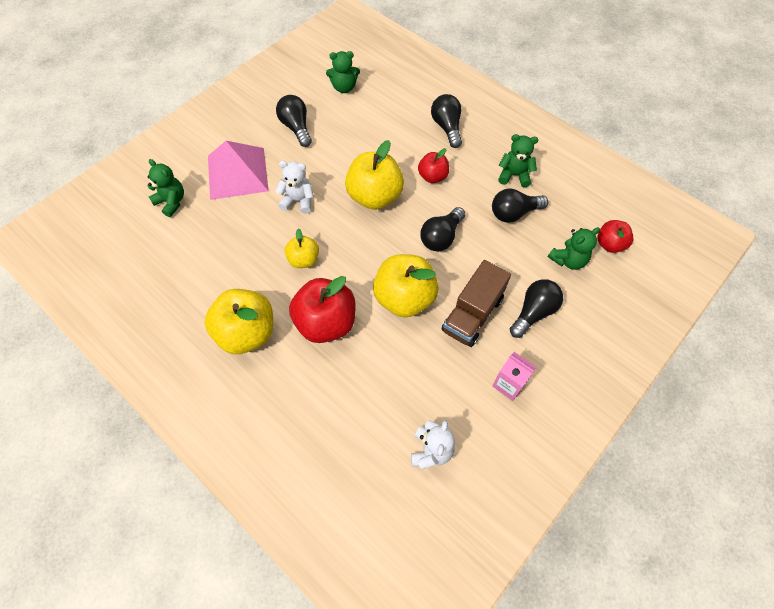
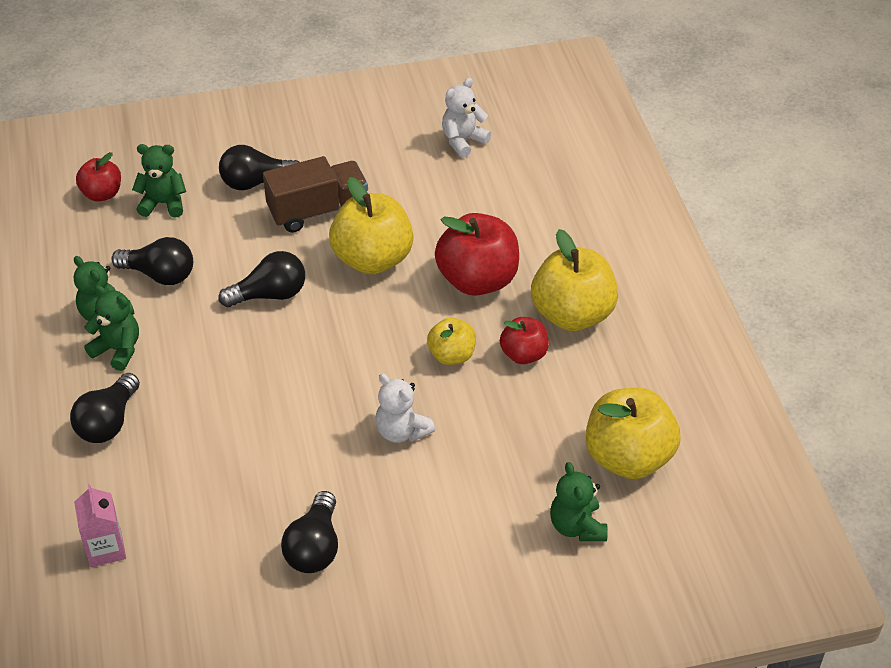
camera: 145 degrees left, 15 degrees down
pink pyramid [208,141,269,200] -> none
green teddy bear [326,51,360,93] -> green teddy bear moved to [84,285,139,371]
yellow apple [345,140,404,210] -> yellow apple moved to [586,388,681,479]
red apple [418,148,449,183] -> red apple moved to [500,317,549,364]
pink carton [492,352,537,401] -> pink carton moved to [74,484,126,567]

